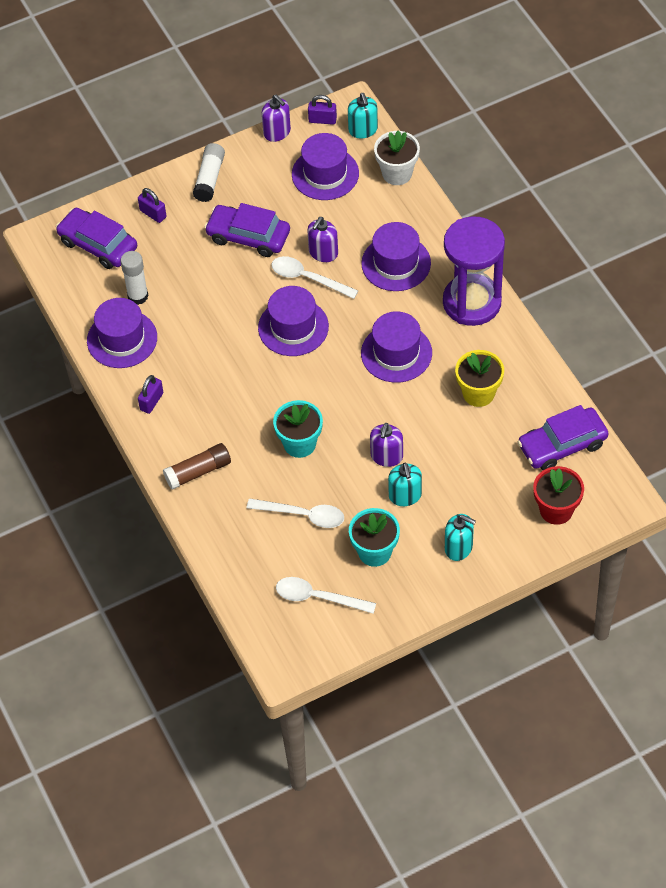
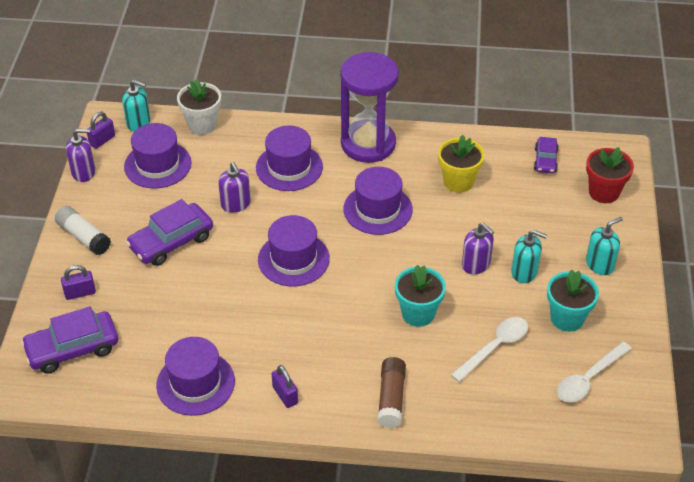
camera: 60 degrees left, 10 degrees down
white glue stick [120,251,148,305] -> none
white spoon [271,256,358,299] -> none
purple car [518,405,609,470] -> purple car [534,137,559,173], size x0.58

